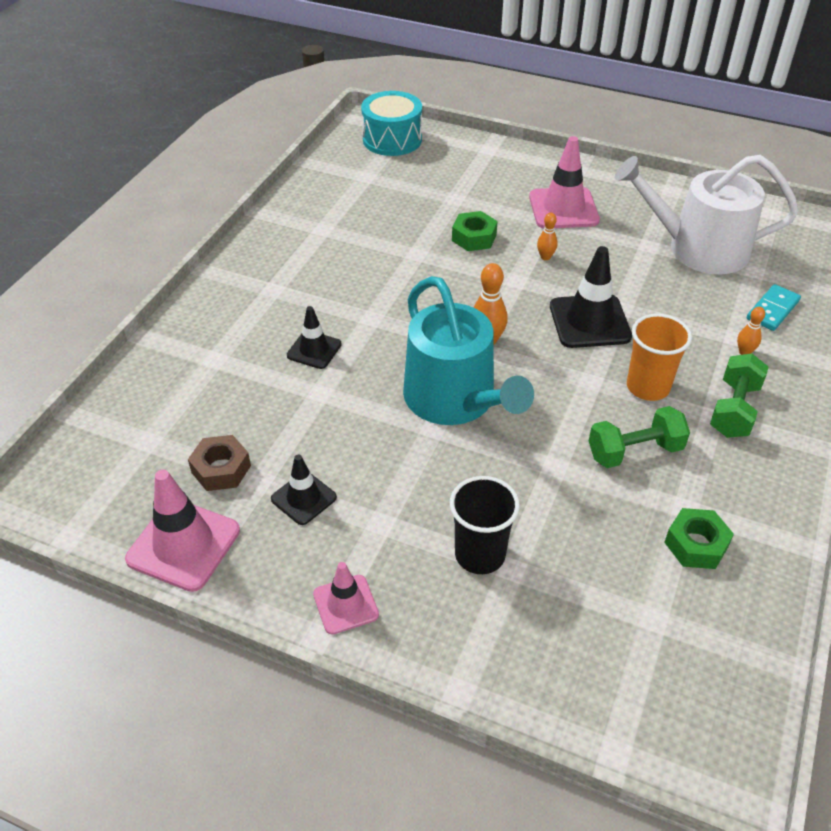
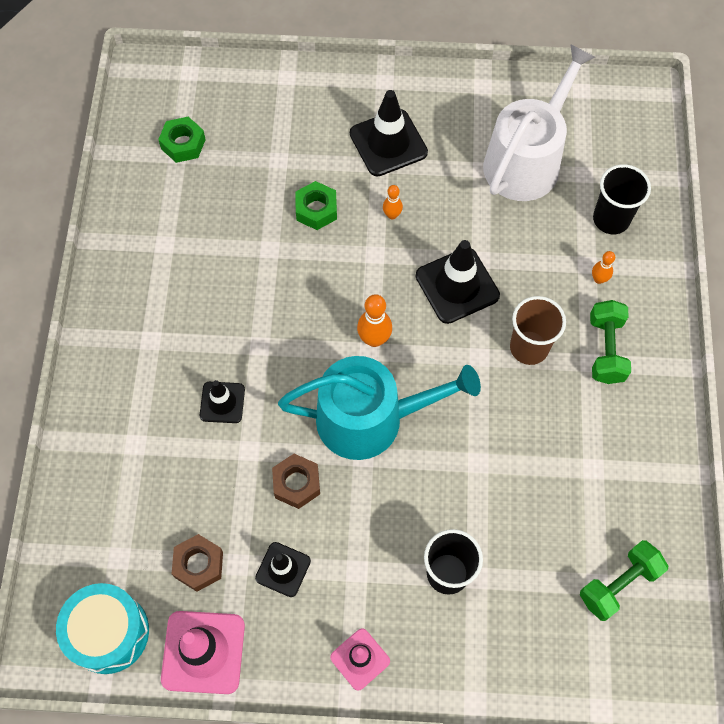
camera: 20 degrees left, 20 degrees up
turquoise drum [361,91,422,156] -> turquoise drum moved to [56,583,149,674]
turquoise watering can [403,276,534,425] -> turquoise watering can turned 45 degrees counterclockwise [278,356,481,460]
pink traffic cone [529,136,600,228] -> black traffic cone [350,90,428,177]
green dumbbell [589,406,690,468] -> green dumbbell moved to [580,540,668,621]
white watering can [615,155,799,274] -> white watering can turned 135 degrees clockwise [483,44,595,201]
orange cup [627,314,692,401] -> brown cup [510,296,566,365]
green nut [664,508,734,569] -> green nut moved to [158,117,206,163]
turquoise domino [747,284,801,331] -> black cup [593,164,651,234]
none -> brown nut [272,454,320,509]

